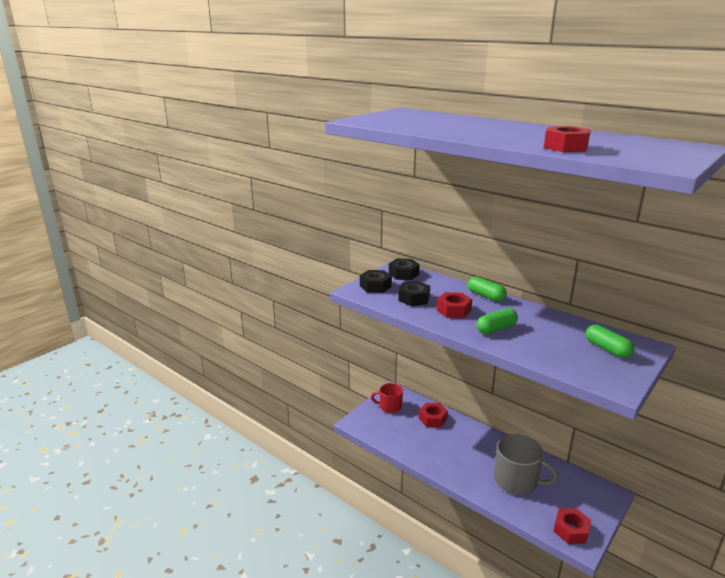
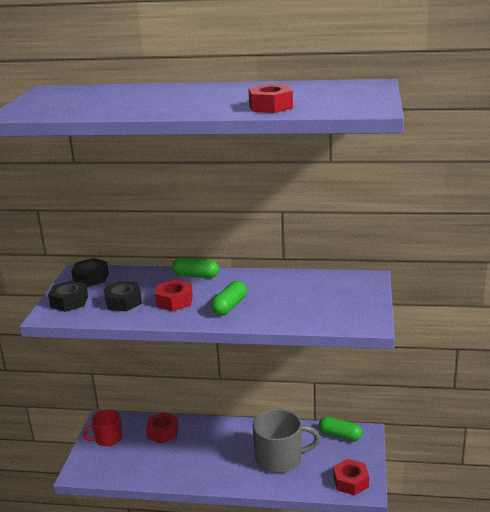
camera: 30 degrees left, 0 degrees up
green capsule [585,325,635,358] -> green capsule moved to [319,417,363,441]

